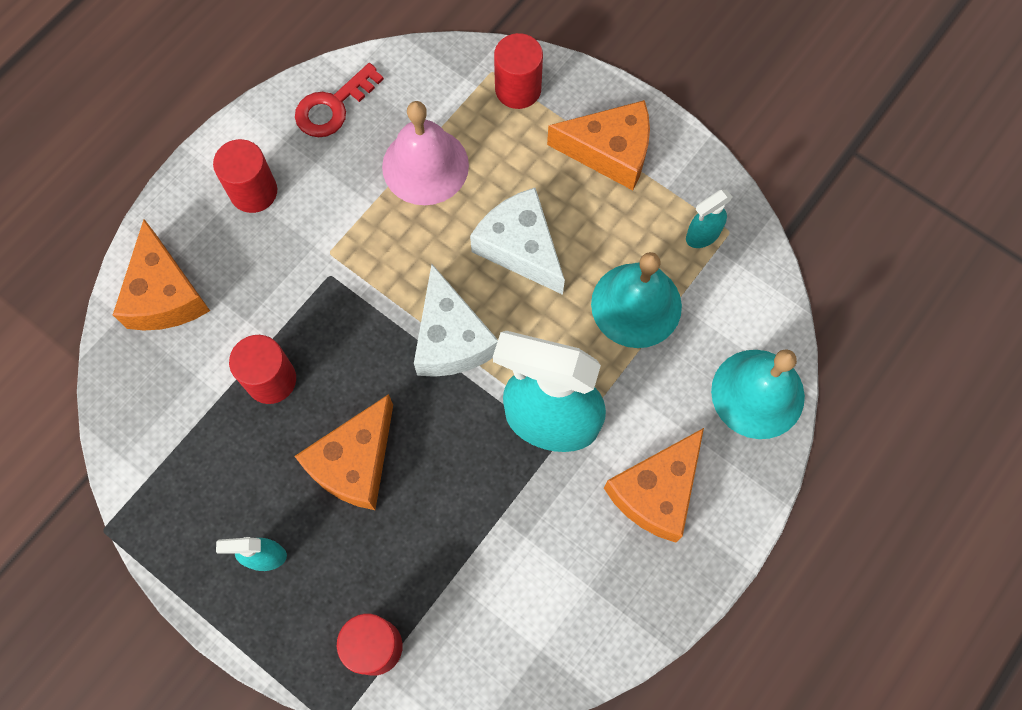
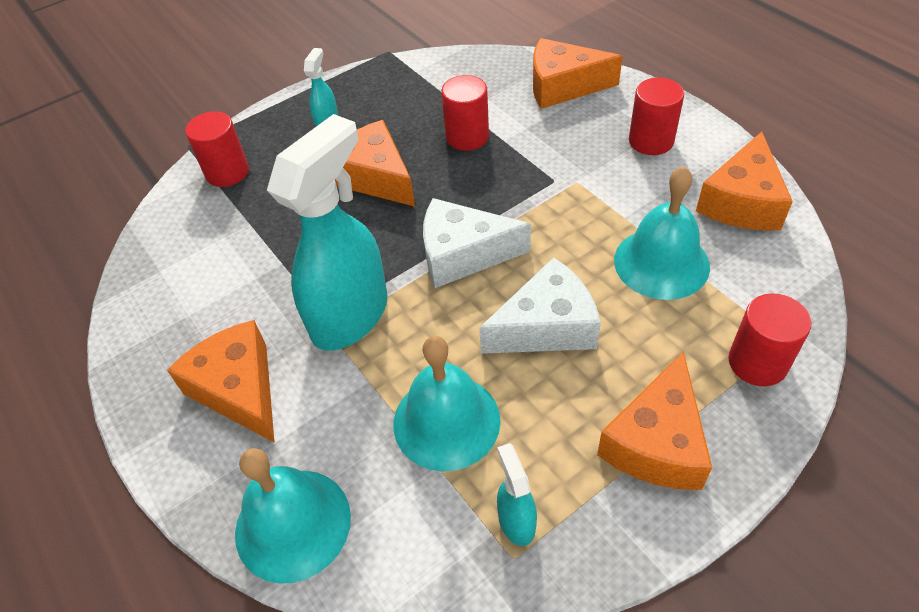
camera: 110 degrees right, 20 degrees down
red key [295,63,384,137] -> orange cheese [696,132,793,230]
pink bell [382,101,469,205] -> turquoise bell [614,166,710,300]

